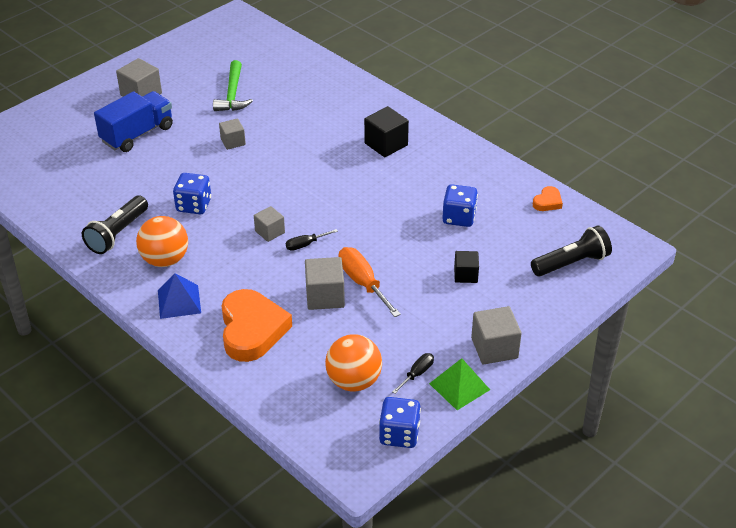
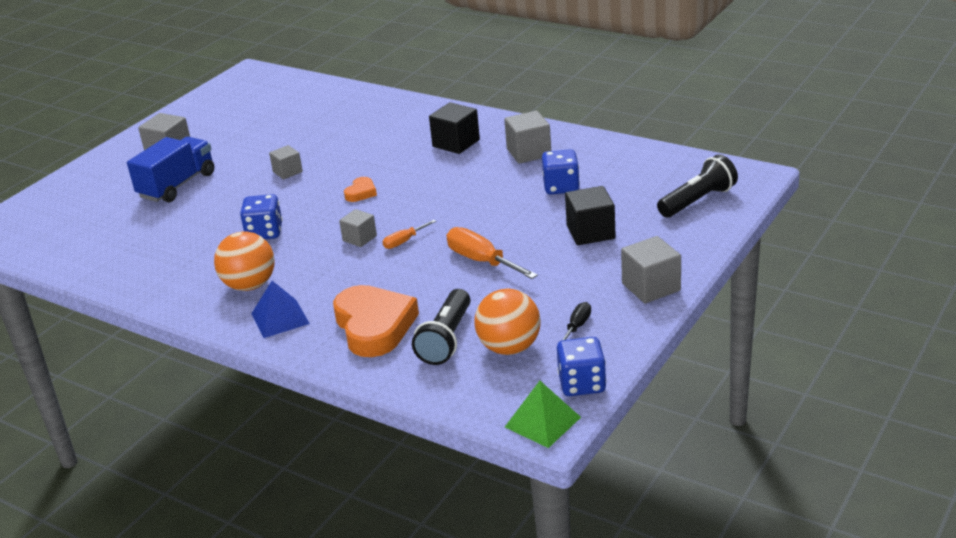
camera: 10 degrees left, 10 degrees down
black flashlight [82,196,148,254] -> black flashlight moved to [412,289,470,365]
green hammer [213,60,253,111] -> none
black screwdriver [286,229,338,251] -> orange screwdriver [383,220,436,249]
grey cube [305,257,345,310] -> grey cube moved to [504,111,551,164]
green pyramid [429,358,490,410] -> green pyramid moved to [505,381,581,448]
black cube [454,251,479,283] -> black cube [565,186,616,245], size x1.57
orange heart [533,186,563,211] -> orange heart moved to [344,177,377,202]

